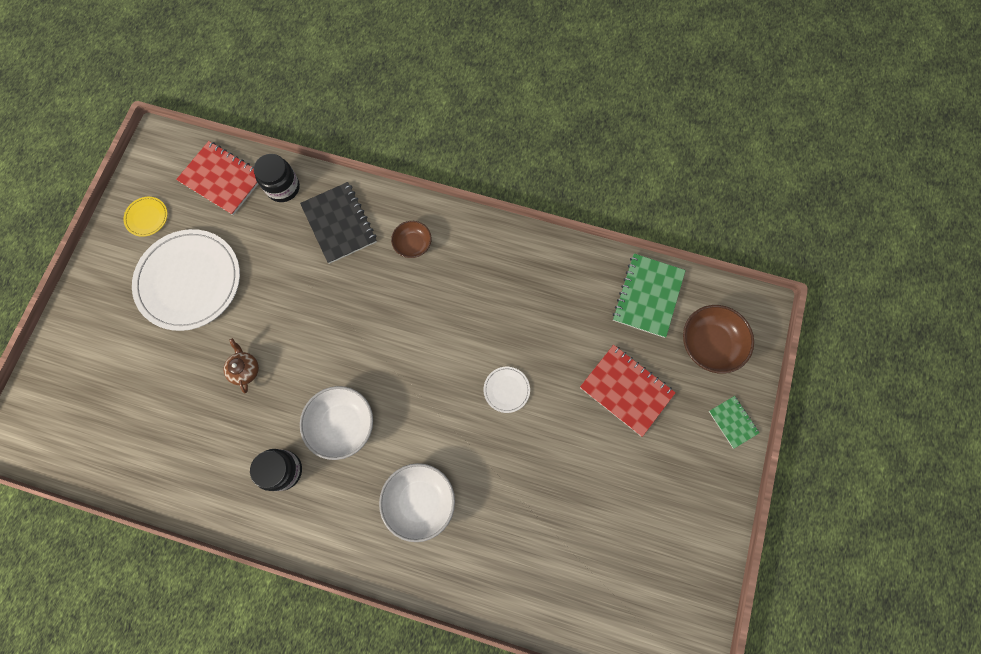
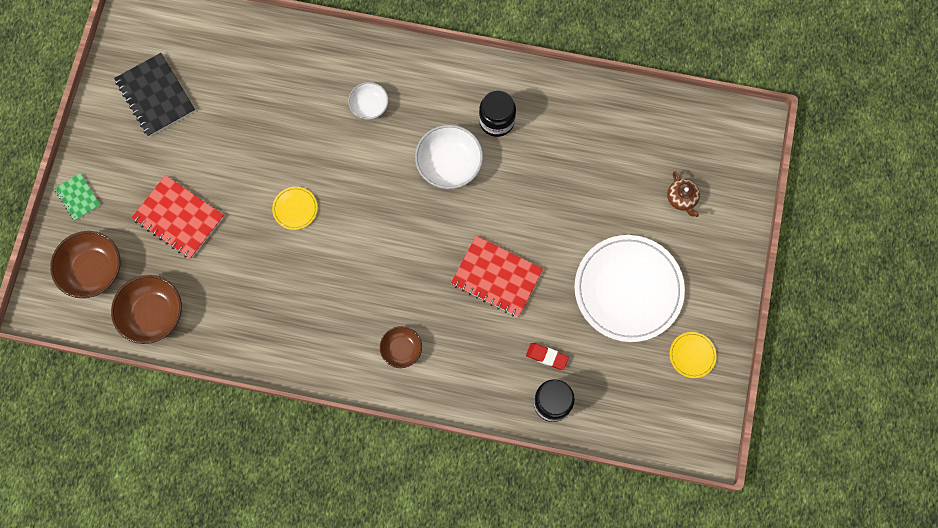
camera: 175 degrees right, 0 degrees up
red notebook [176,141,258,215] -> red notebook moved to [451,236,543,317]
brown teapot [223,338,259,393] -> brown teapot moved to [667,172,700,217]
black notebook [300,182,377,264] -> black notebook moved to [114,53,195,137]
white bowl [379,463,455,542] -> white bowl [348,82,388,120], size x0.60
white plate [484,367,530,413] -> yellow plate [272,187,318,230]
green notebook [613,254,686,338] -> brown bowl [111,275,182,344]
none -> red eraser [526,343,569,370]

